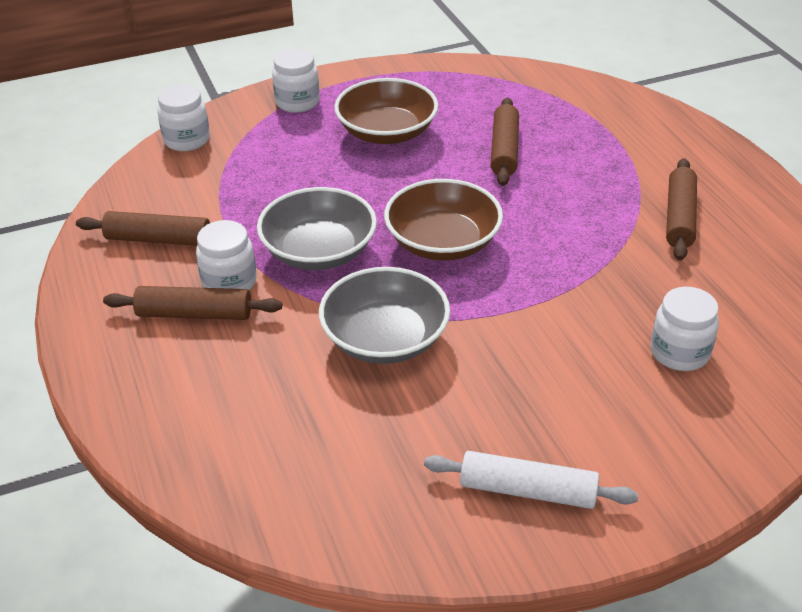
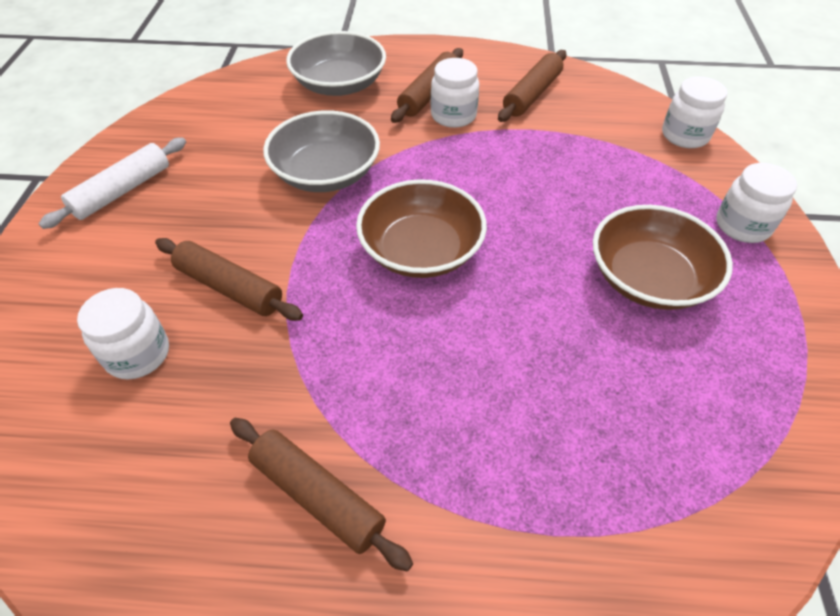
camera: 115 degrees right, 10 degrees up
grey bowl [257,187,377,270] -> grey bowl moved to [286,31,386,96]
brown rolling pin [491,97,519,186] -> brown rolling pin moved to [155,238,303,321]

